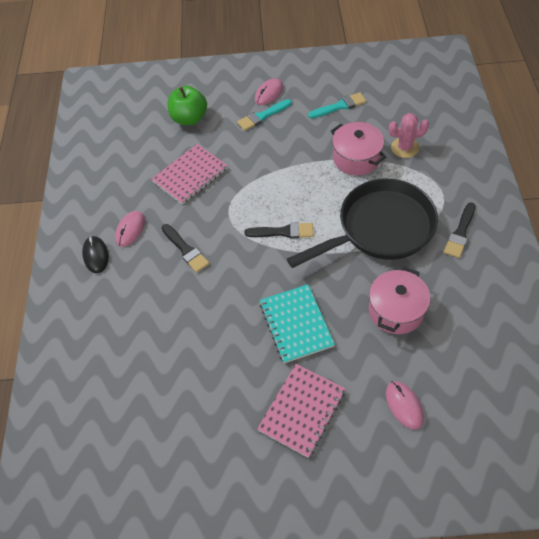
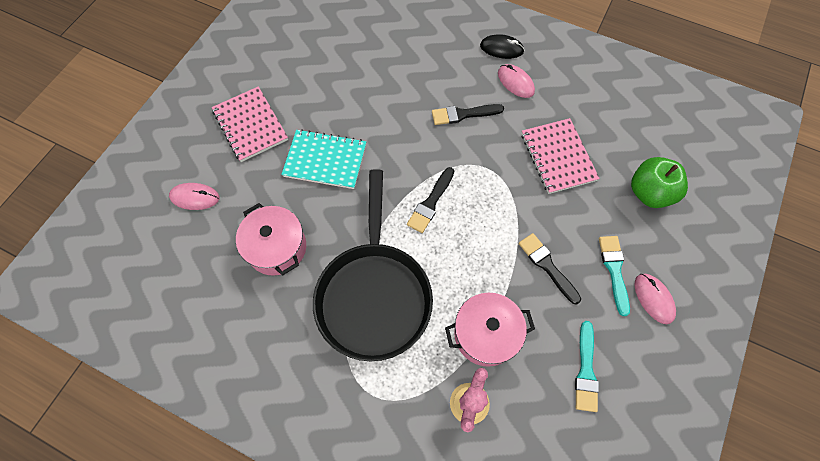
camera: 115 degrees right, 10 degrees up
black brush [444,202,476,258] -> black brush moved to [519,233,581,304]

